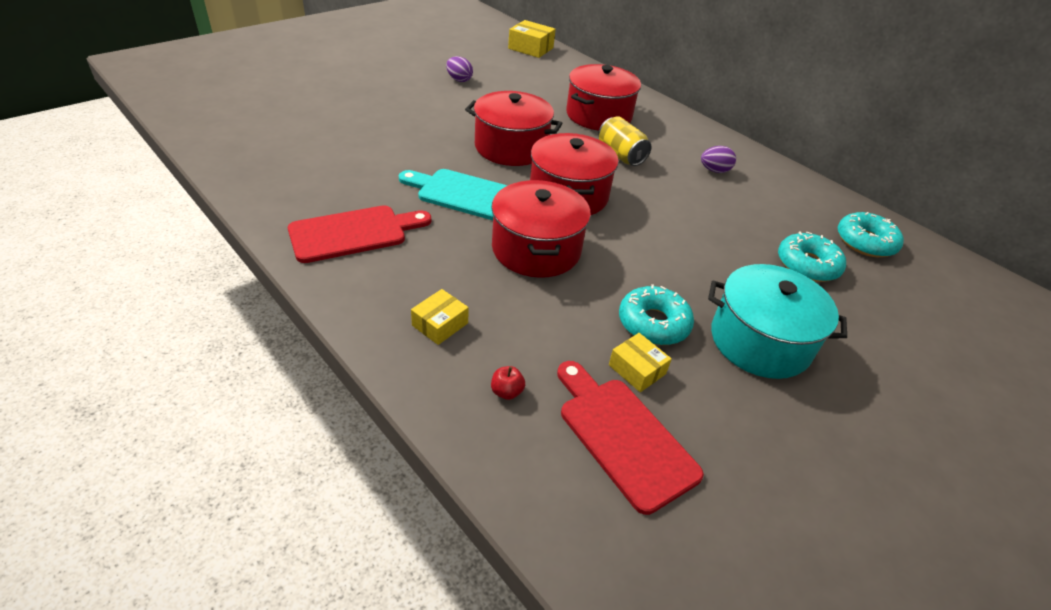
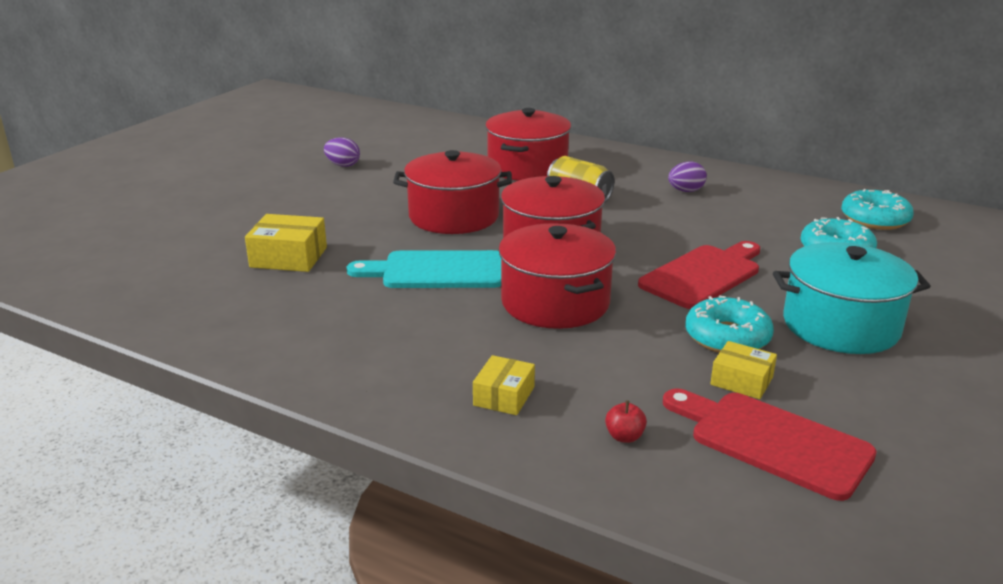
camera: 15 degrees left, 15 degrees down
red cutting board [288,205,431,263] -> red cutting board moved to [638,241,760,309]
yellow box [508,20,556,58] -> yellow box moved to [245,214,327,272]

